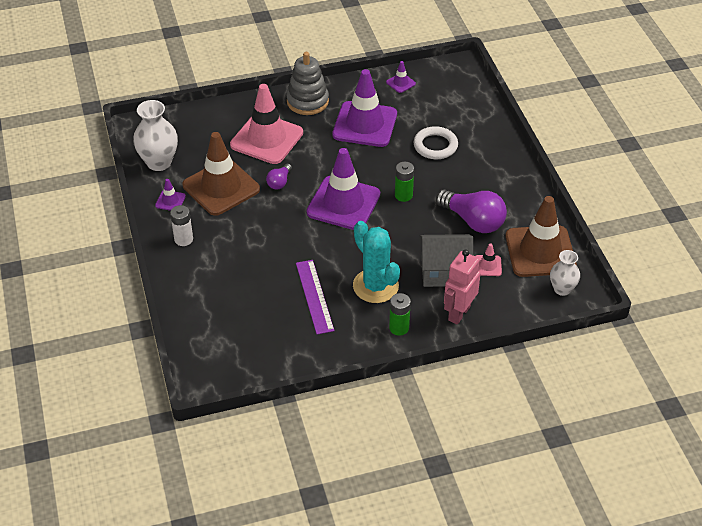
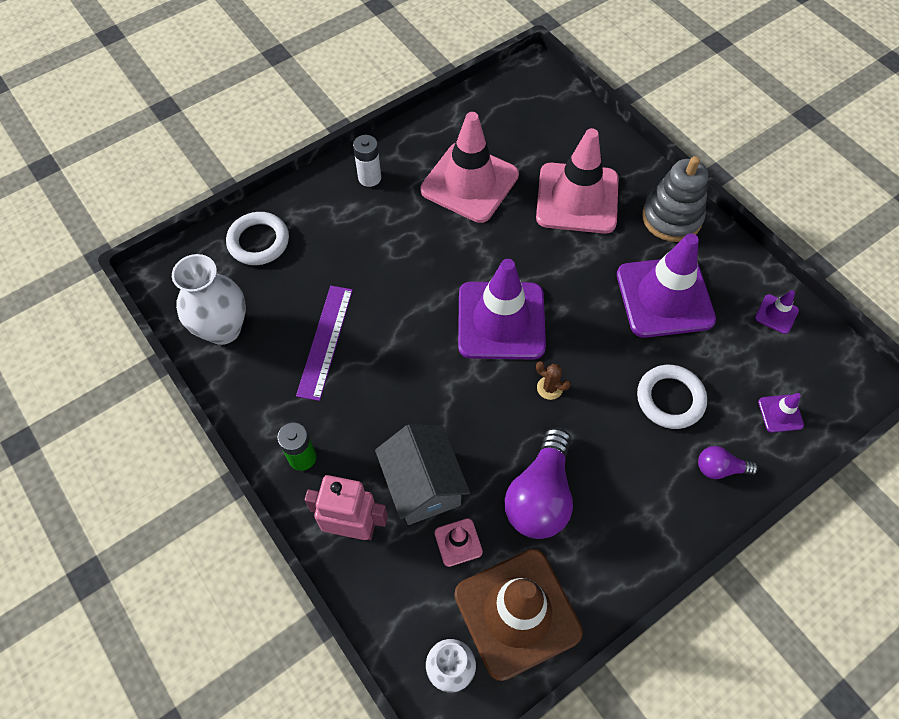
camera: 70 degrees right, 15 degrees up
white vase [133,100,178,171] -> white vase moved to [172,254,246,345]
purple traffic cone [155,179,186,211] -> purple traffic cone moved to [758,393,804,433]
brown traffic cone [183,132,260,216] -> pink traffic cone [420,112,519,223]
purple light bulb [266,164,292,190] -> purple light bulb moved to [698,446,758,479]
purple ruler [296,260,334,335] -> purple ruler turned 45 degrees counterclockwise [296,286,353,401]
turquoise cactus [353,221,400,303] -> none
green battery [395,162,414,202] -> brown cactus [536,361,571,400]
none -> white ring [226,212,289,265]

